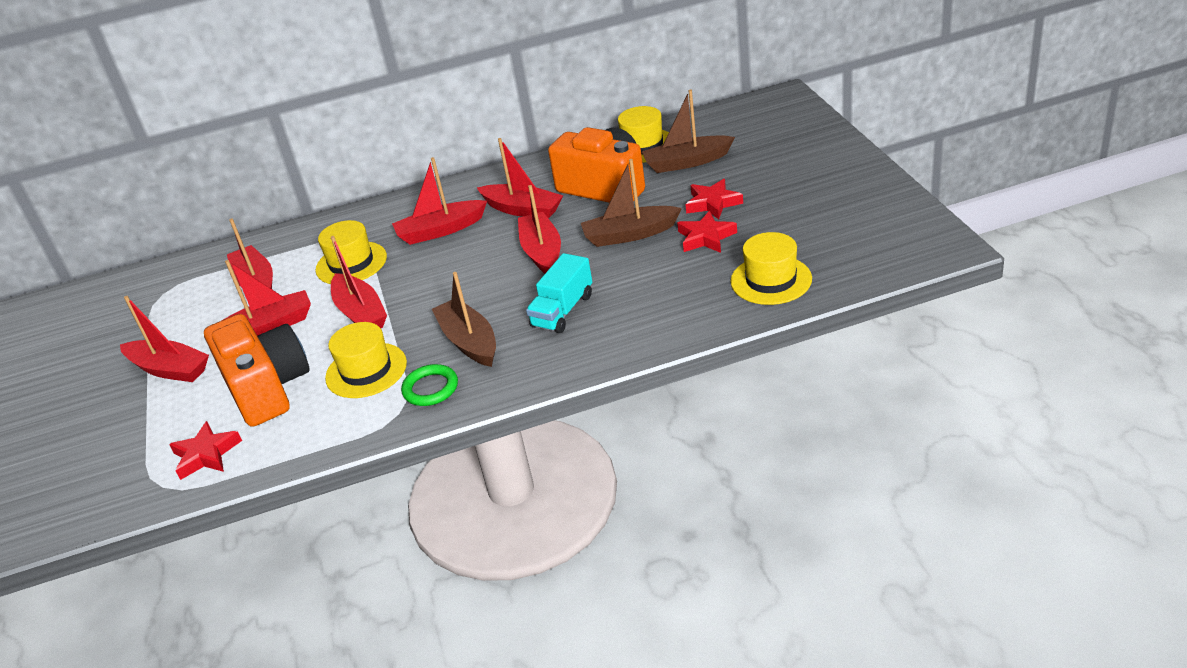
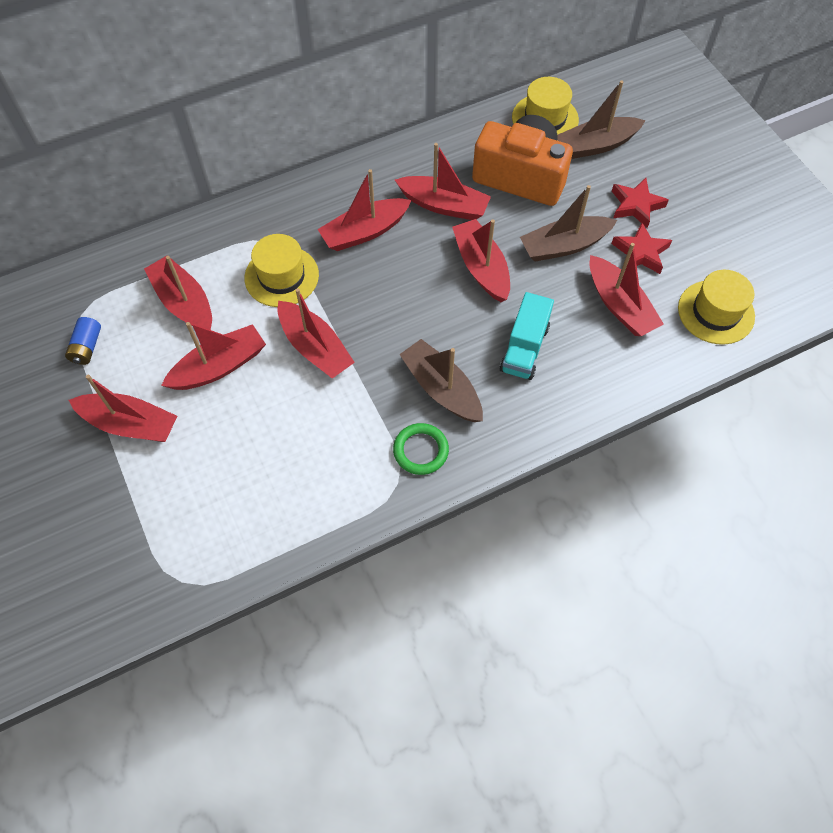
camera: 15 degrees left, 25 degrees up
red star [169,421,242,480] -> none
orange camera [204,314,310,427] -> none
yellow hat [325,322,407,398] -> none
none -> blue battery [65,317,101,365]
none -> red boat [589,243,664,336]

